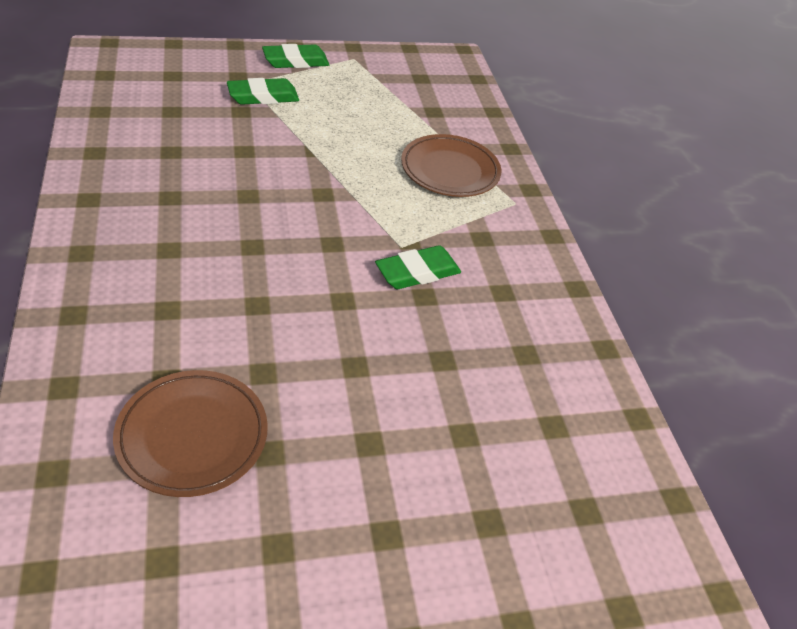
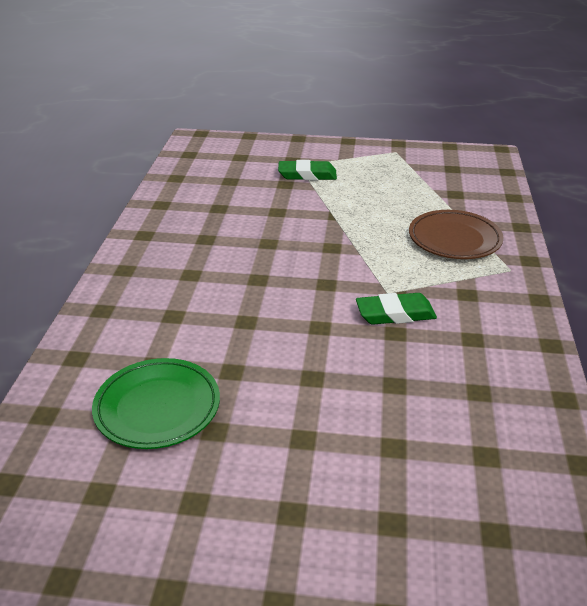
camera: 25 degrees right, 10 degrees down
brown plate [113,370,268,497] -> green plate [92,358,220,449]
green eraser [262,44,329,68] -> none

